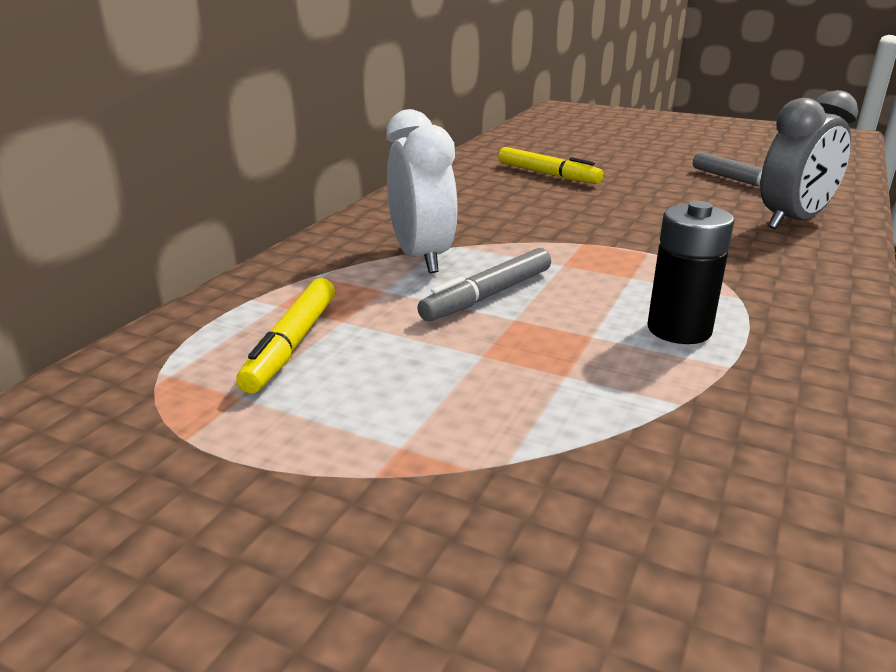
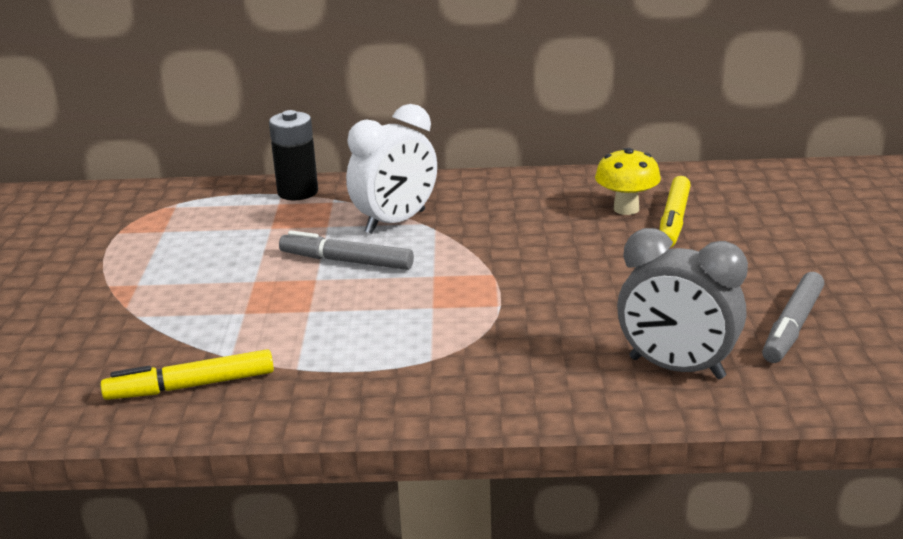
camera: 65 degrees right, 0 degrees up
yellow marker [236,278,335,393] -> yellow marker moved to [101,349,274,400]
black battery [648,201,735,344] -> black battery moved to [269,110,318,201]
none -> yellow mushroom [595,148,661,215]

